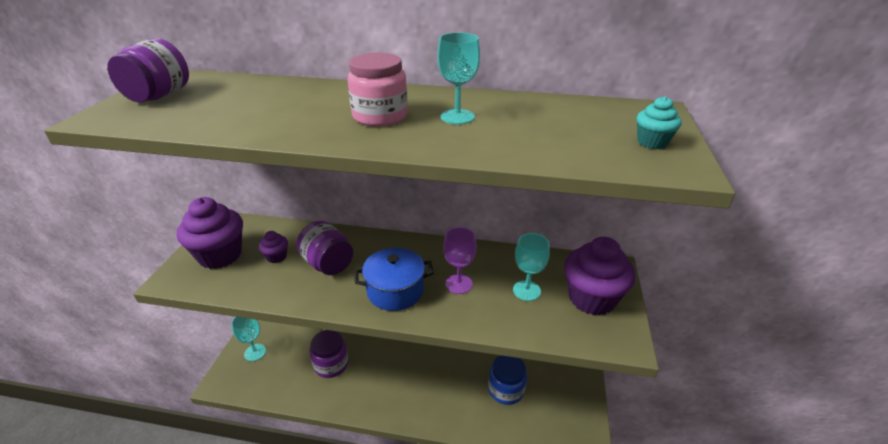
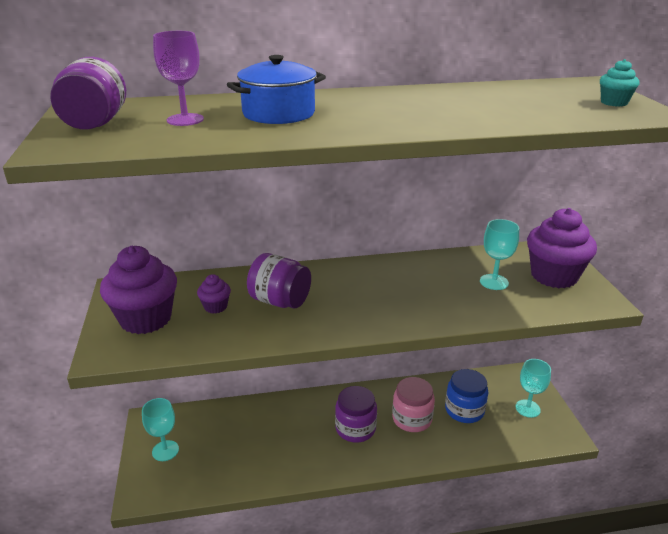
camera: 20 degrees left, 5 degrees down
purple jar [310,330,349,378] -> purple jar moved to [335,386,377,442]
pink jar [347,52,408,127] -> pink jar moved to [392,377,435,432]
blue pot [354,248,434,311] -> blue pot moved to [227,55,326,124]
turquoise goblet [437,32,480,124] -> turquoise goblet moved to [515,359,551,418]
purple goblet [443,227,477,294] -> purple goblet moved to [153,31,204,126]

